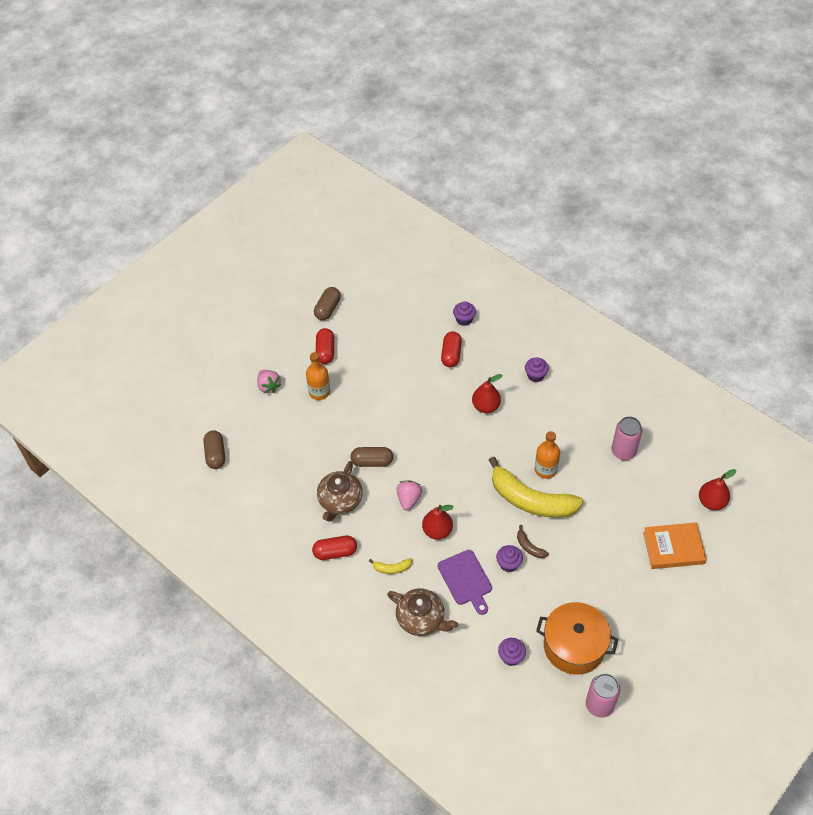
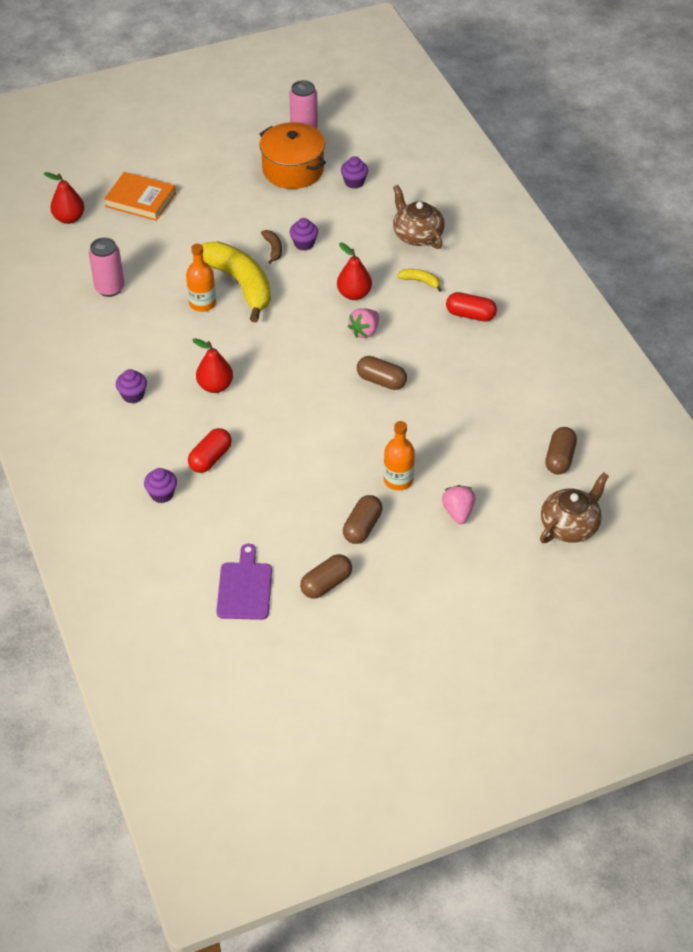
camera: 155 degrees left, 5 degrees down
red capsule [316,328,334,364] -> brown capsule [343,495,382,544]
brown teapot [317,461,363,522] -> brown teapot moved to [540,473,609,543]
purple cutting board [438,550,492,615] -> purple cutting board moved to [216,544,272,620]

